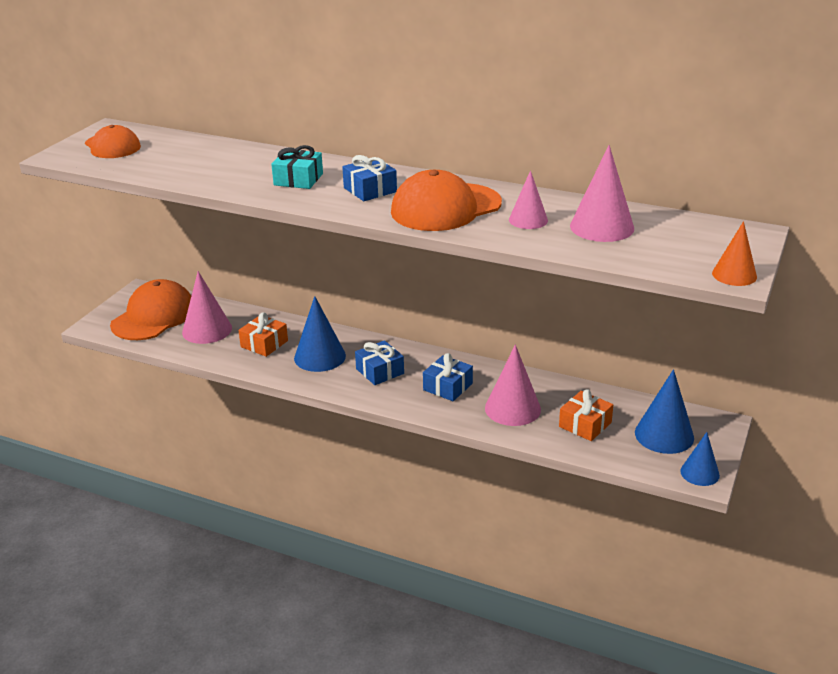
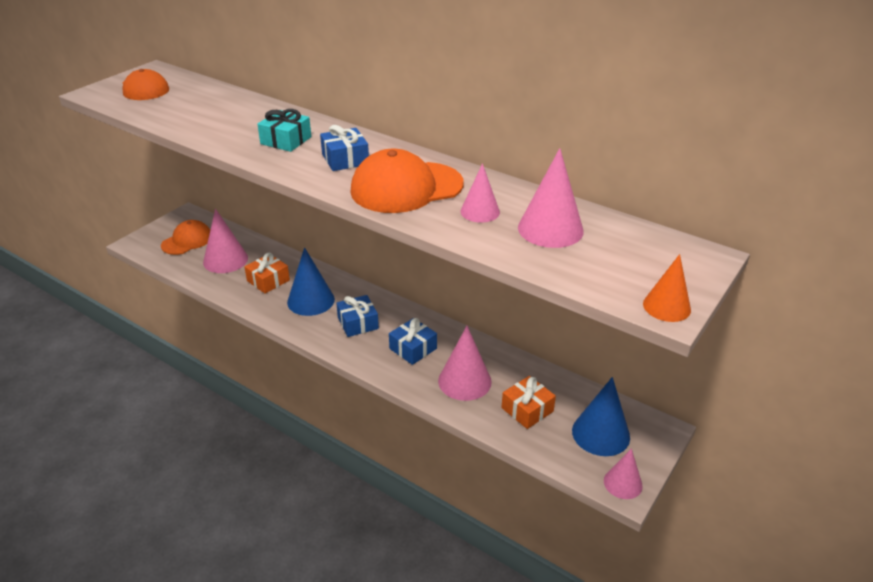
camera: 10 degrees right, 5 degrees up
orange cap [110,279,191,340] -> orange cap [161,220,210,255], size x0.65
blue cone [680,432,720,486] -> pink cone [604,448,643,499]

